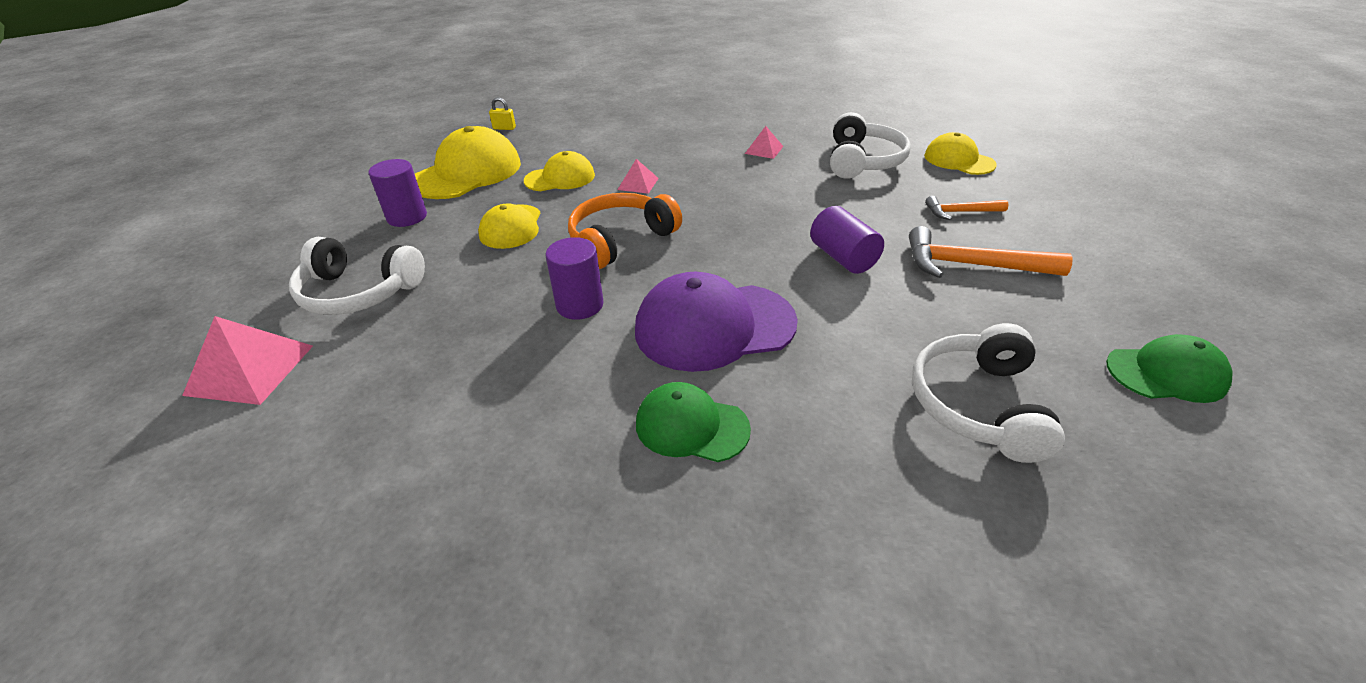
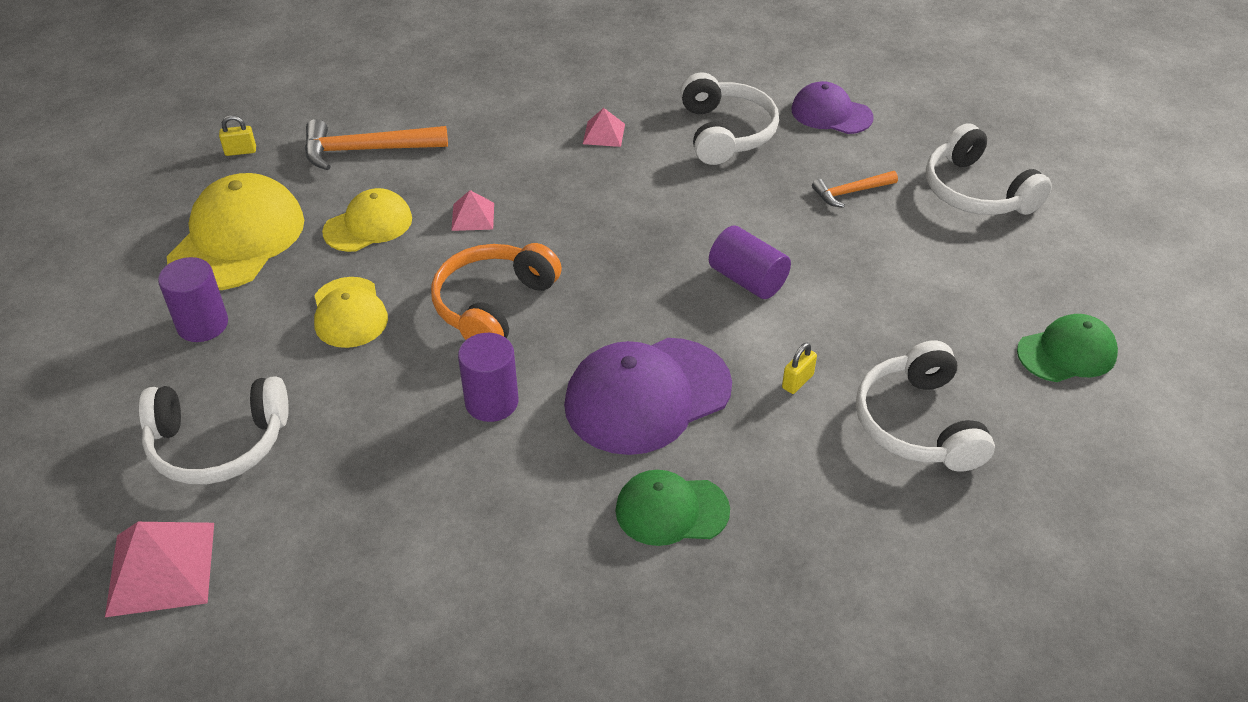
camera: 20 degrees left, 5 degrees up
orange hammer [909,226,1073,278] -> orange hammer moved to [305,119,448,170]
yellow cap [924,132,997,175] -> purple cap [792,81,874,134]
none -> yellow padlock [782,343,817,394]
none -> white headphones [926,123,1052,215]

